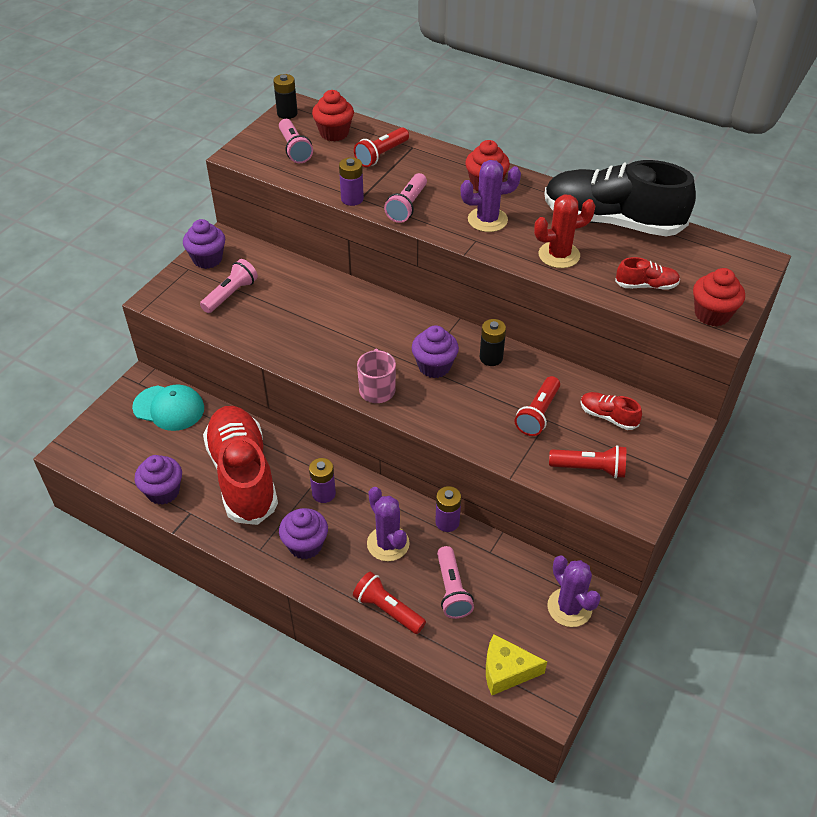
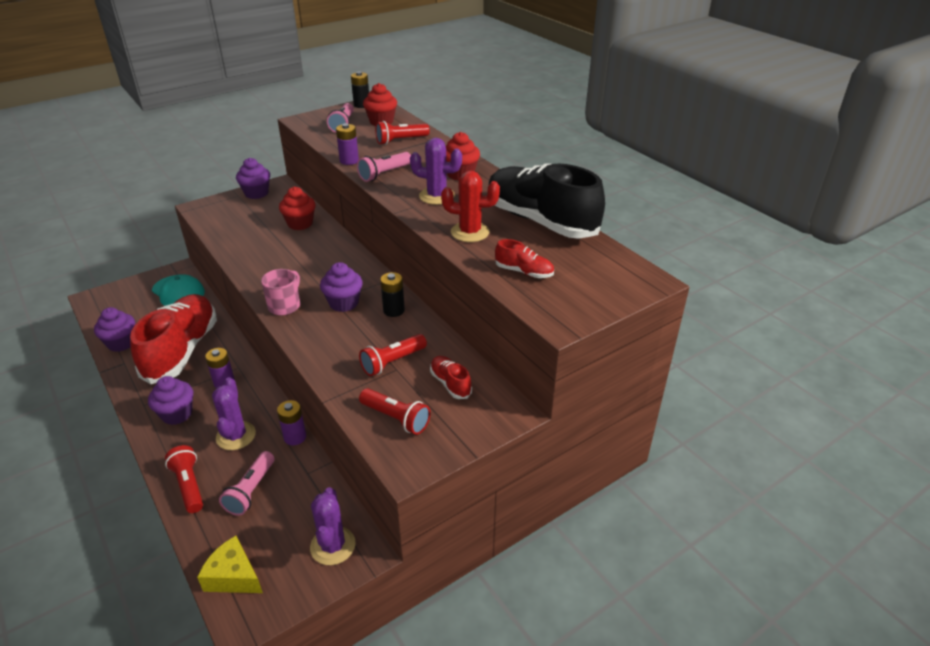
camera: 25 degrees right, 10 degrees down
pink flashlight [200,259,258,313] -> none
red cupcake [693,268,745,326] -> red cupcake moved to [279,187,316,230]

